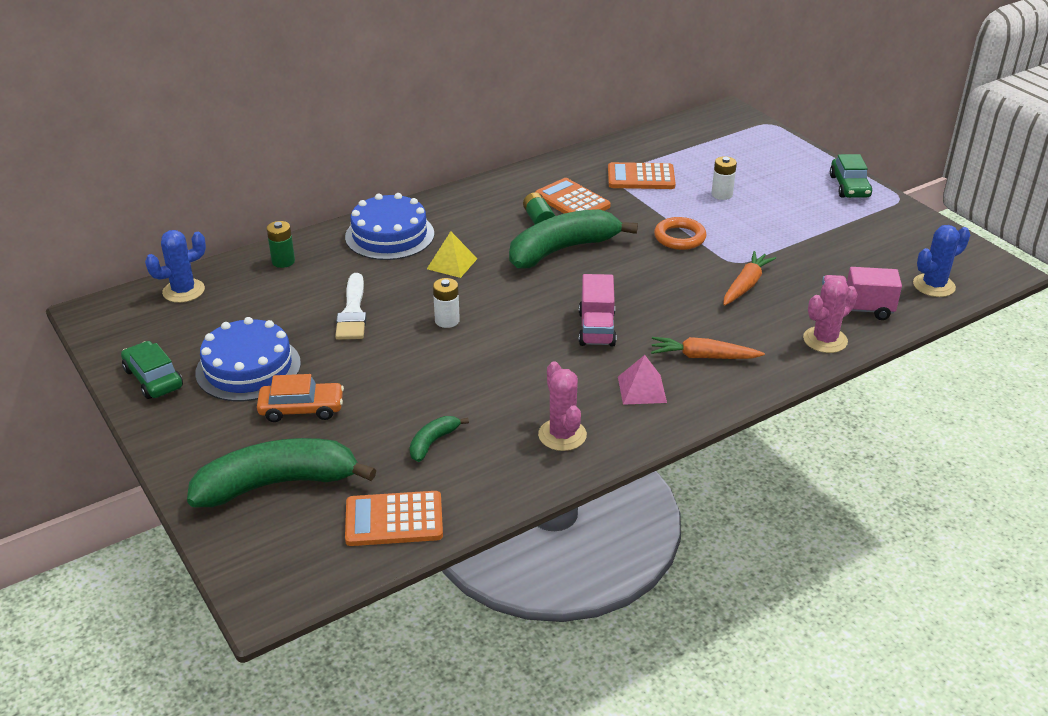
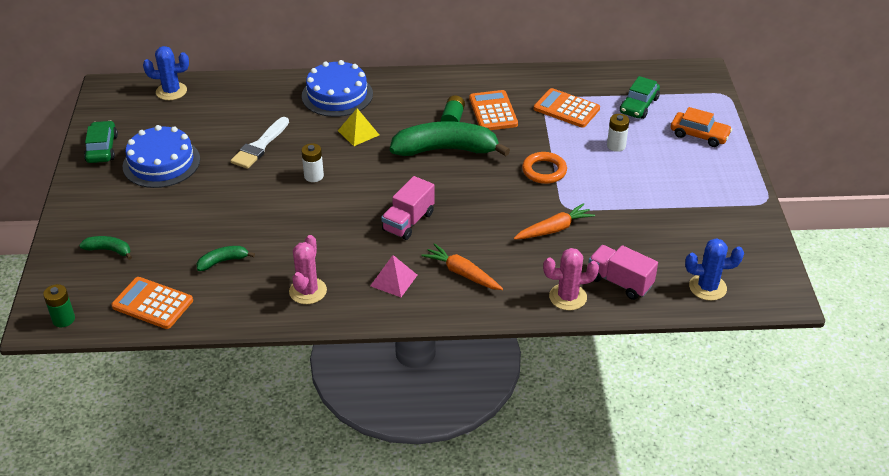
camera: 30 degrees right, 5 degrees up
green banana [187,438,376,507] -> green banana [79,236,132,260], size x0.45
orange car [257,374,344,422] -> orange car moved to [671,107,732,147]
green battery [267,221,295,268] -> green battery moved to [43,284,75,327]
green car [830,154,872,198] -> green car moved to [620,76,660,119]

